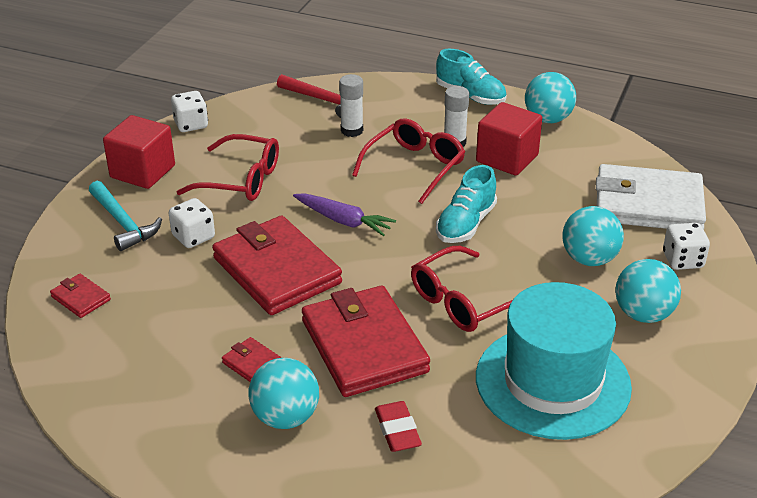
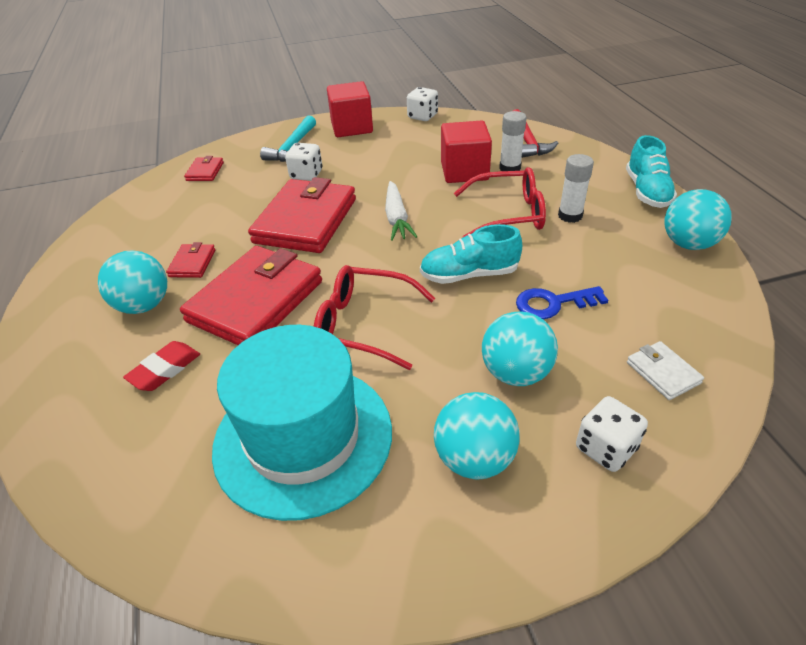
camera: 55 degrees right, 5 degrees up
red glasses [177,134,279,201] -> none
purple carrot [293,193,396,236] -> white carrot [385,181,417,241]
red cube [476,102,542,175] -> red cube moved to [441,121,492,183]
white wallet [596,164,706,230] -> white wallet [627,341,704,400], size x0.43
none -> blue key [516,286,608,319]

